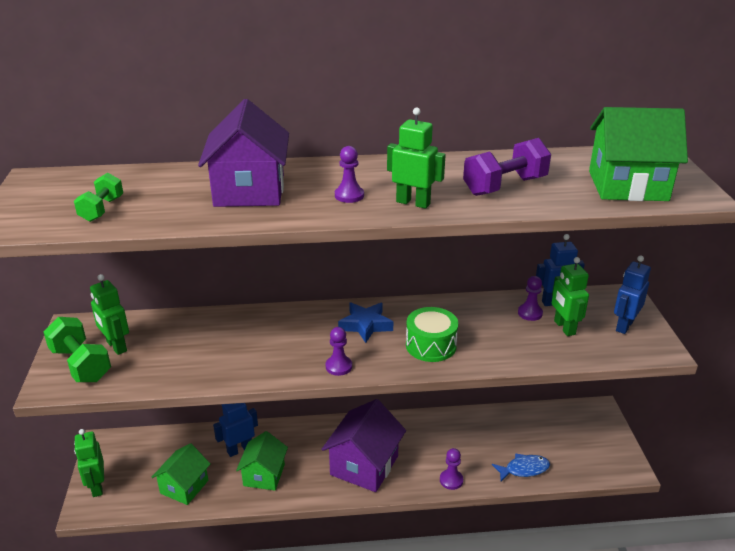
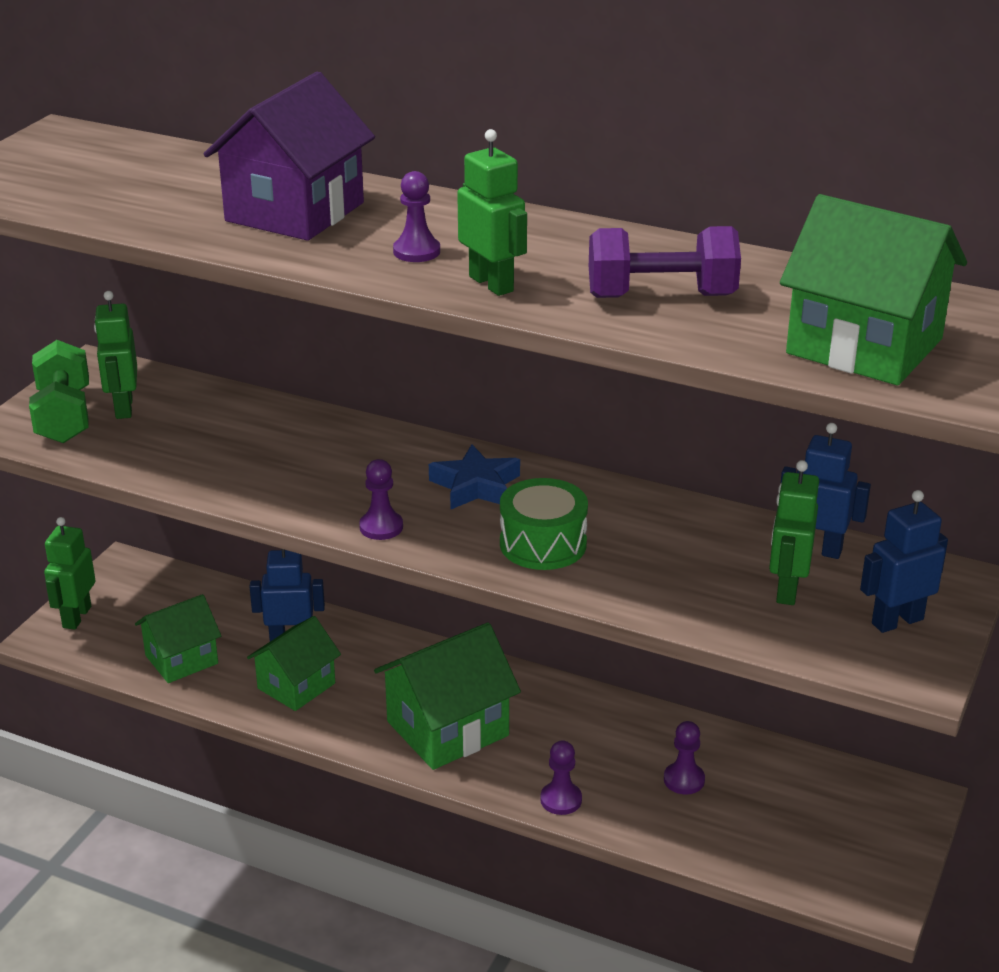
camera: 30 degrees right, 0 degrees up
green dumbbell [74,173,123,222] -> none
purple house [321,399,406,492] -> green house [374,622,521,770]
blue fish [492,453,550,482] -> none
purple pawn [518,276,543,321] -> purple pawn moved to [664,721,705,795]

